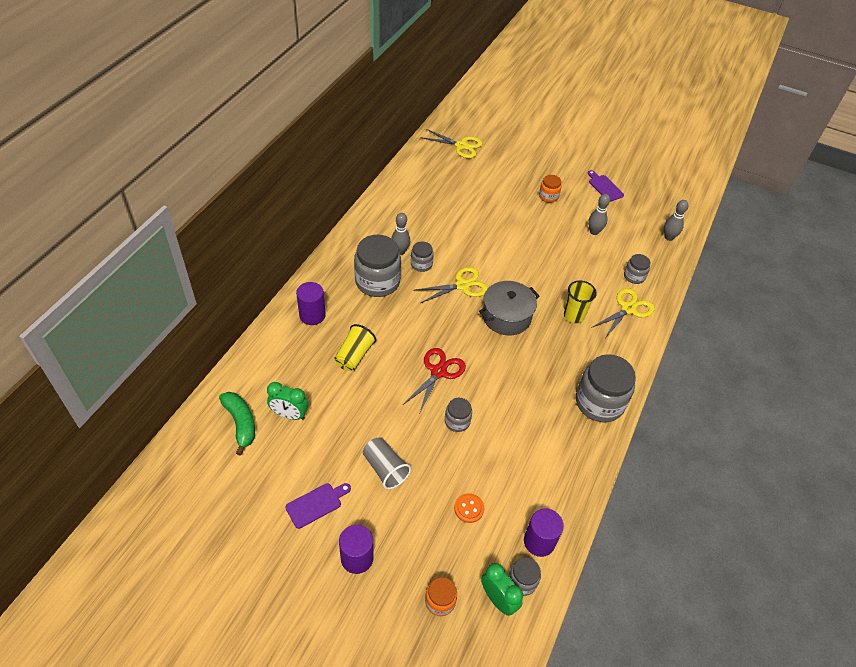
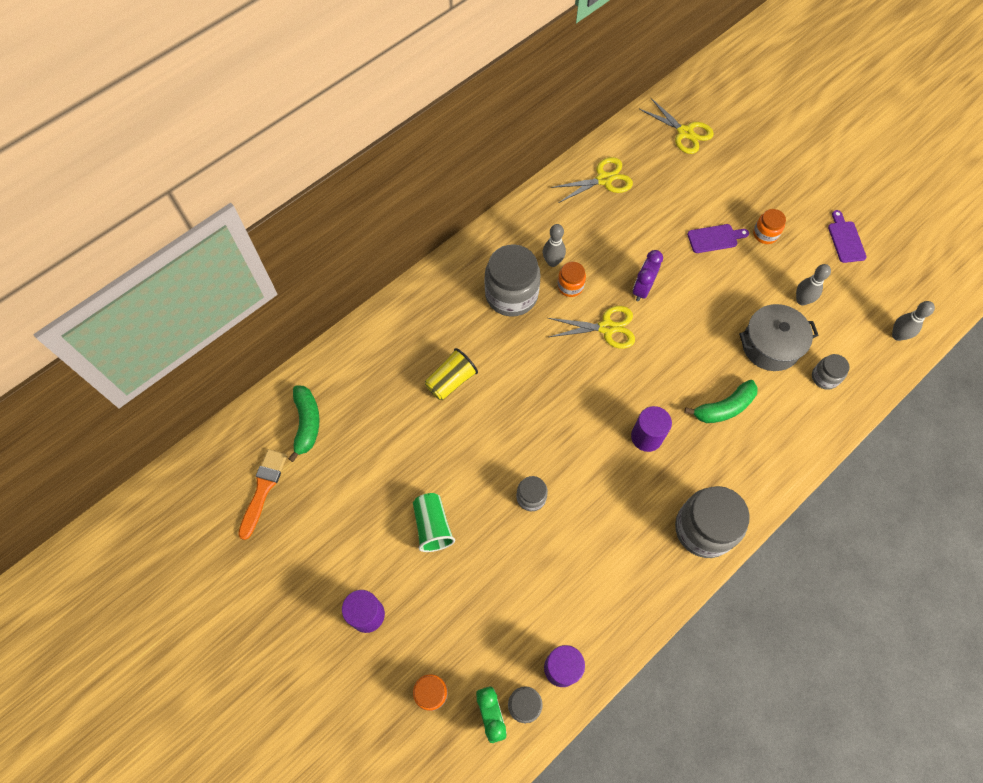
camera: 25 degrees right, 15 degrees up
green clock [267,382,308,420] -> none
purple cutting board [285,483,351,529] -> purple cutting board moved to [687,224,749,253]
purple cylinder [296,282,326,325] -> purple cylinder moved to [631,406,672,452]
grey cup [363,438,411,489] -> green cup [413,493,455,552]
red scissors [403,348,466,415] -> none
grey jar [411,242,434,272] -> orange jar [557,262,586,297]
orange button [454,493,484,523] -> none
grey pot [479,281,540,335] -> grey pot moved to [739,304,819,371]
yellow cup [564,280,597,323] -> green banana [684,380,758,423]
yellow scissors [591,288,655,338] -> yellow scissors moved to [551,157,633,203]
none -> orange brush [238,449,287,540]
none -> purple clock [633,250,663,301]

